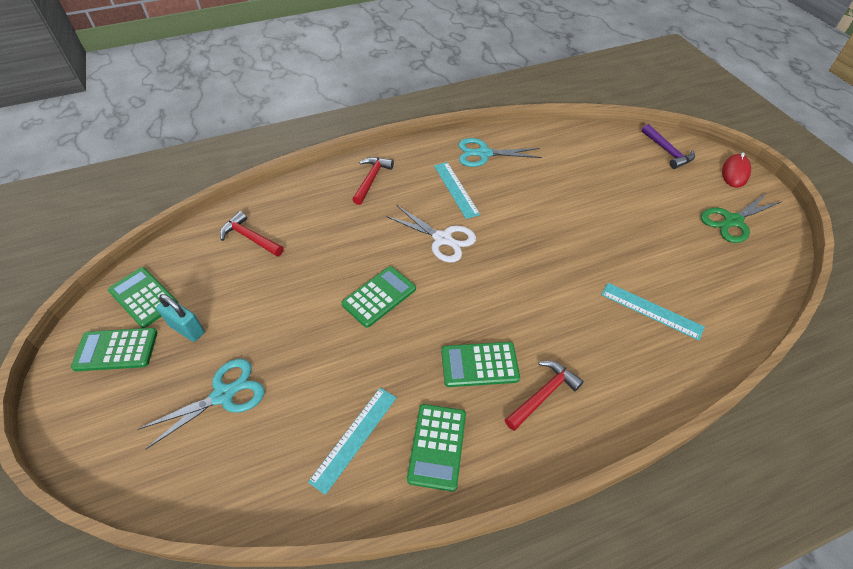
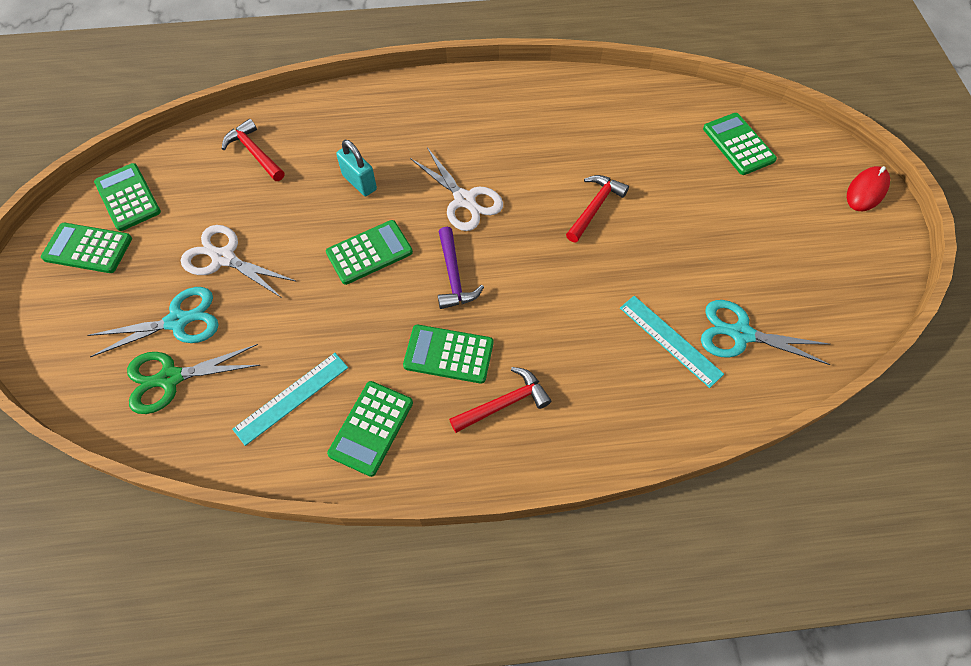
camera: 15 degrees right, 10 degrees up
turquoise padlock [156,294,205,342] -> turquoise padlock moved to [336,140,377,196]
red hammer [352,157,394,205] -> red hammer moved to [566,175,629,242]
turquoise ruler [434,162,480,219] -> none
turquoise scissors [458,138,542,167] -> turquoise scissors moved to [701,300,831,365]
purple hammer [642,124,695,169] -> purple hammer moved to [438,227,484,309]
green scissors [701,192,783,243] -> green scissors moved to [127,344,260,414]
none -> white scissors [181,225,297,299]
none -> green calculator [703,113,777,175]

